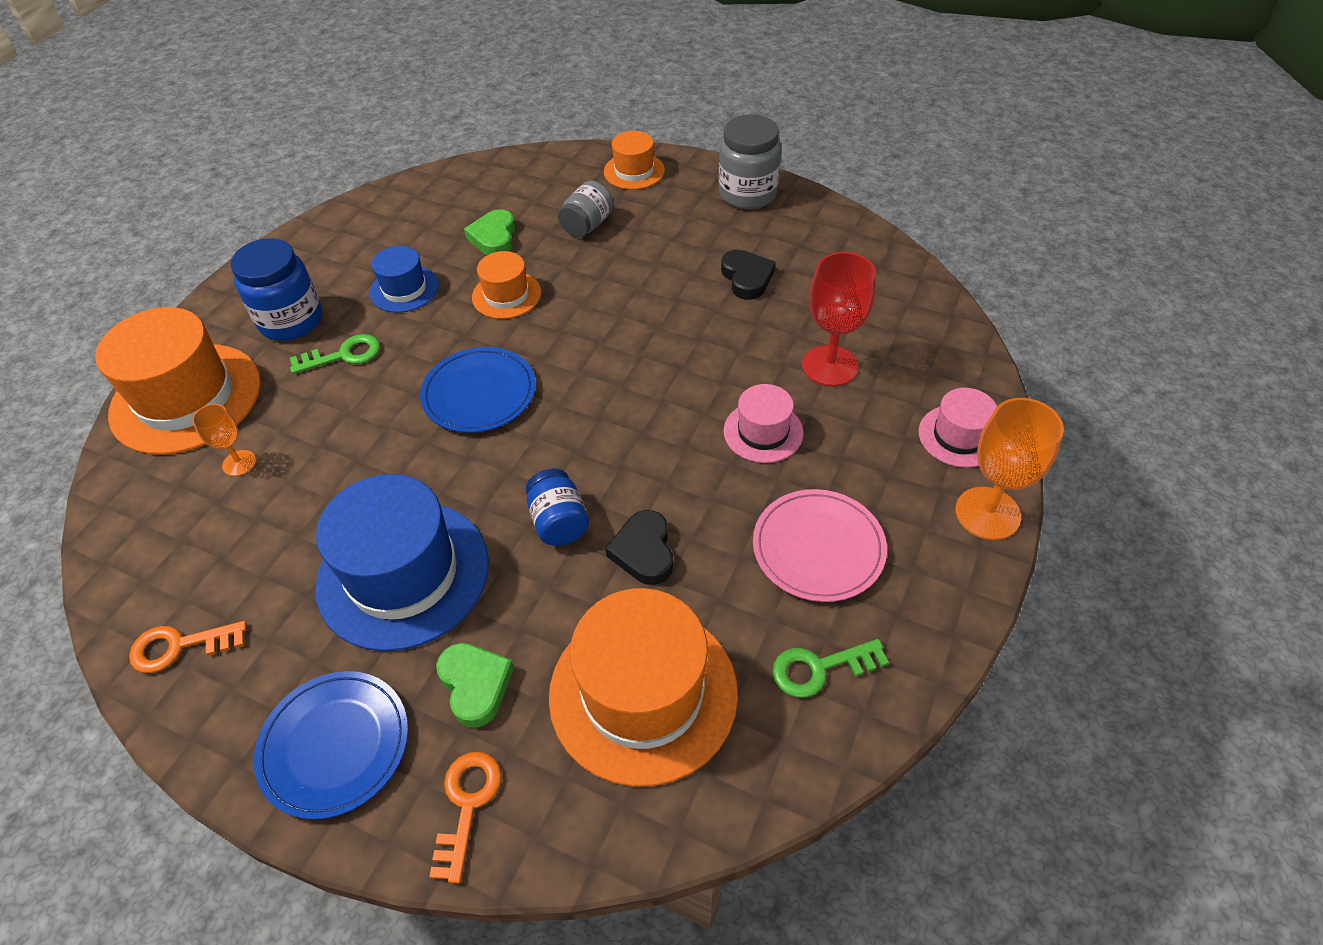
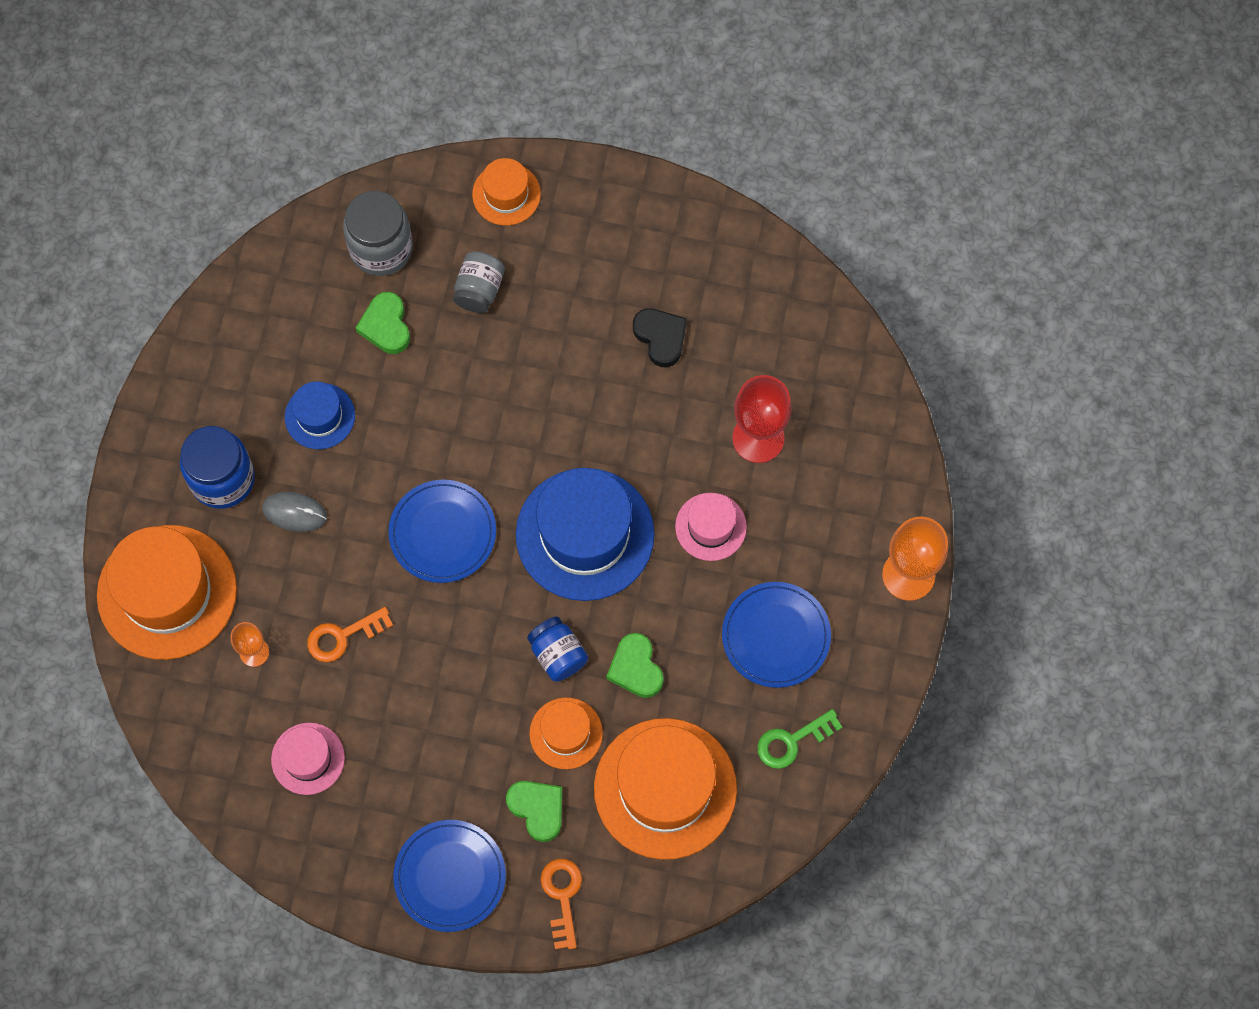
camera: 15 degrees left, 20 degrees up
orange key [129,621,247,673] -> orange key moved to [307,607,393,662]
green key [290,334,380,374] -> grey mouse [262,492,327,532]
blue hat [315,474,489,651] -> blue hat moved to [516,468,654,601]
orange hat [472,251,541,319] -> orange hat moved to [529,697,603,769]
black heart [605,510,673,585] -> green heart [607,633,663,698]
grey jar [719,115,781,209] -> grey jar moved to [343,191,413,276]
pink plate [753,489,887,602] -> blue plate [722,582,831,688]
pink hat [919,388,997,468] -> pink hat moved to [271,723,345,795]

